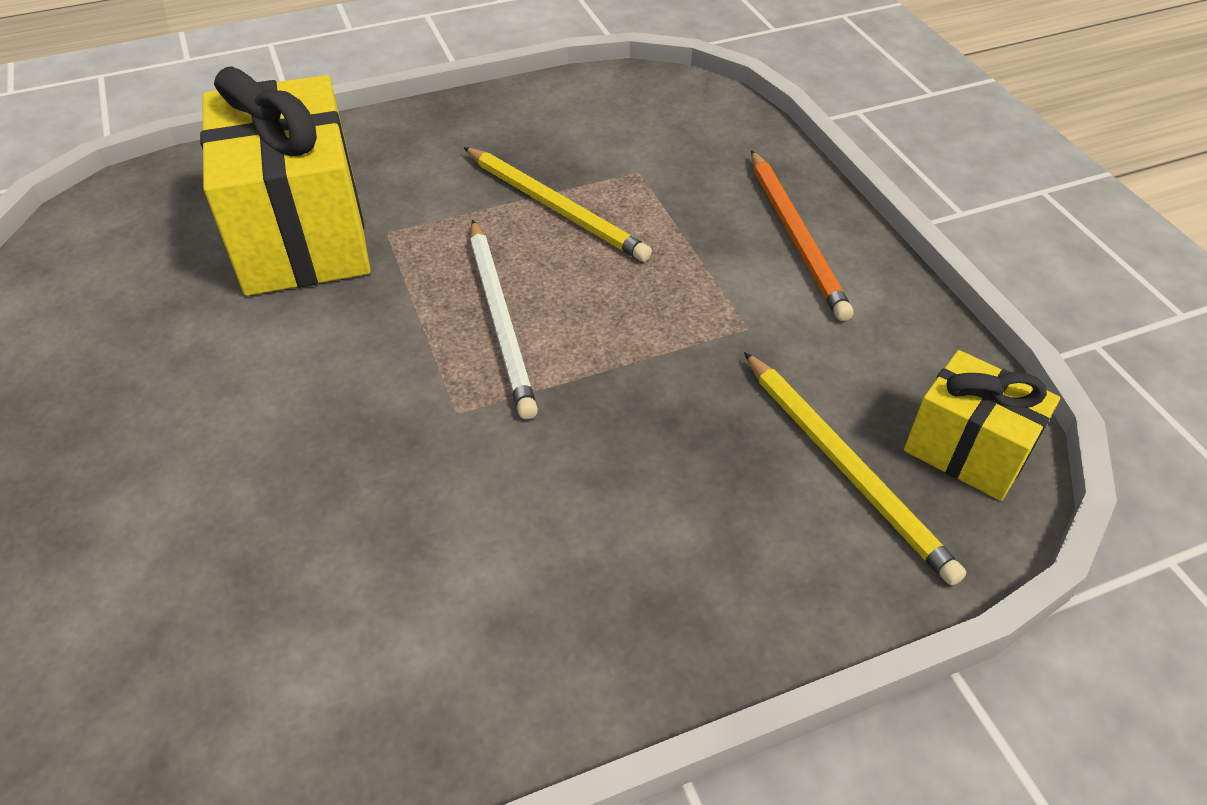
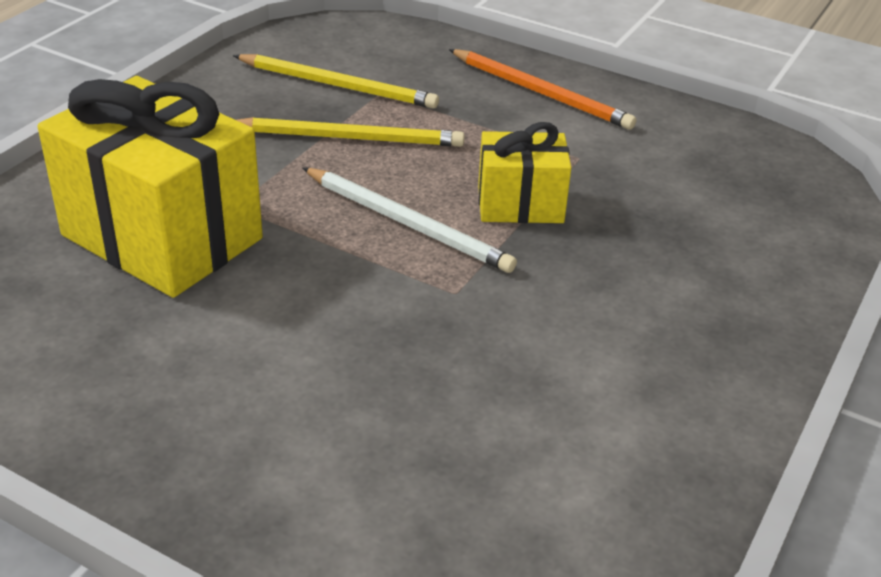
camera: 40 degrees left, 10 degrees down
yellow pencil [744,352,966,586] -> yellow pencil moved to [233,54,439,109]
yellow gift [904,350,1060,501] -> yellow gift moved to [478,122,571,223]

